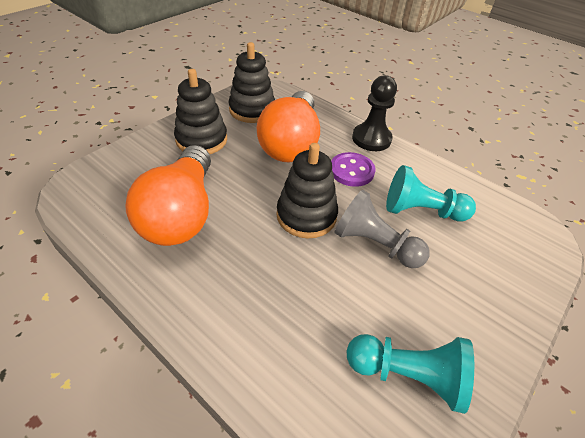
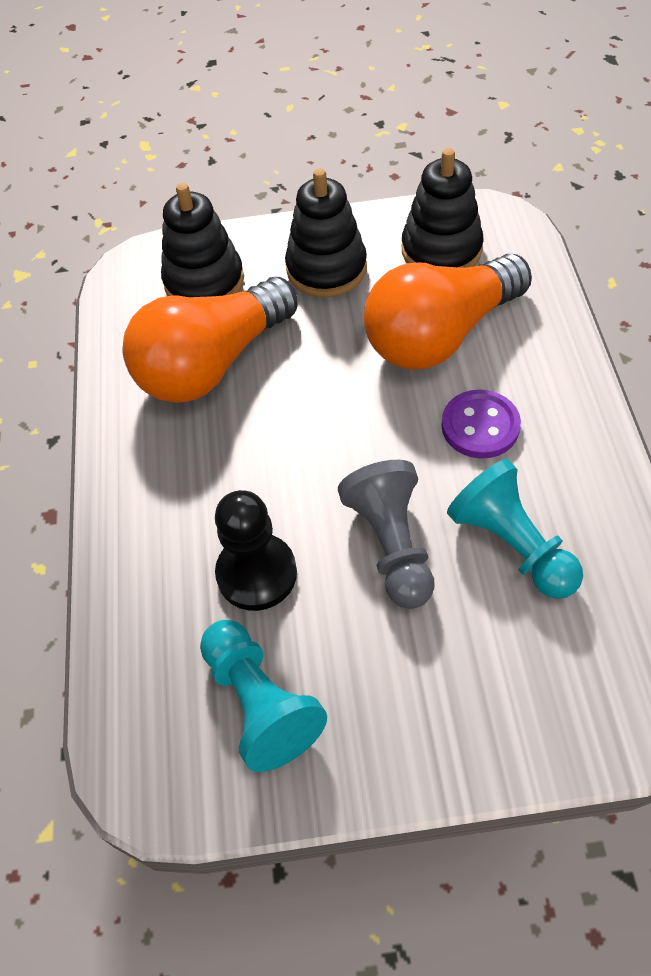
camera: 50 degrees right, 10 degrees up
black stacking toy [276,143,338,238] -> black stacking toy moved to [161,183,244,297]
black pawn [352,75,397,151] -> black pawn moved to [215,490,297,611]

